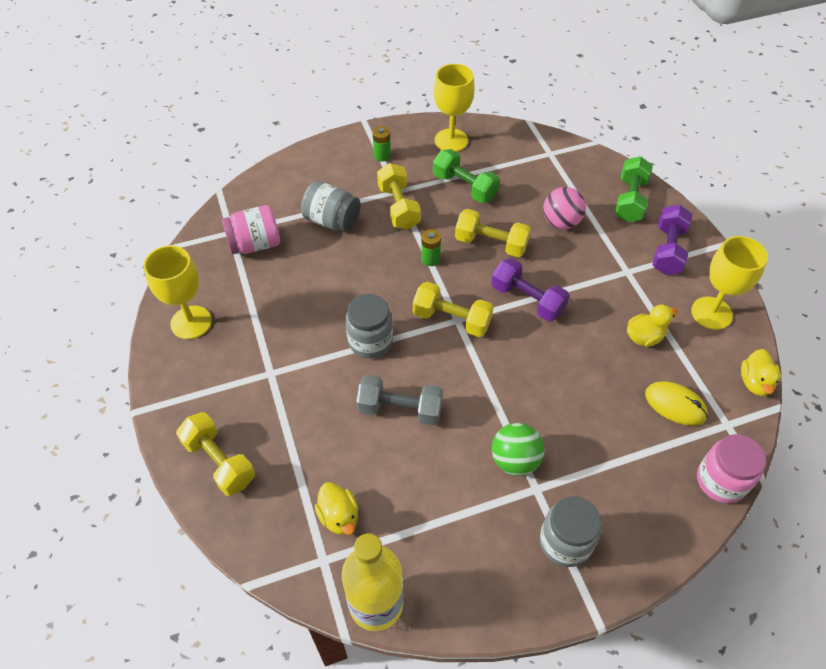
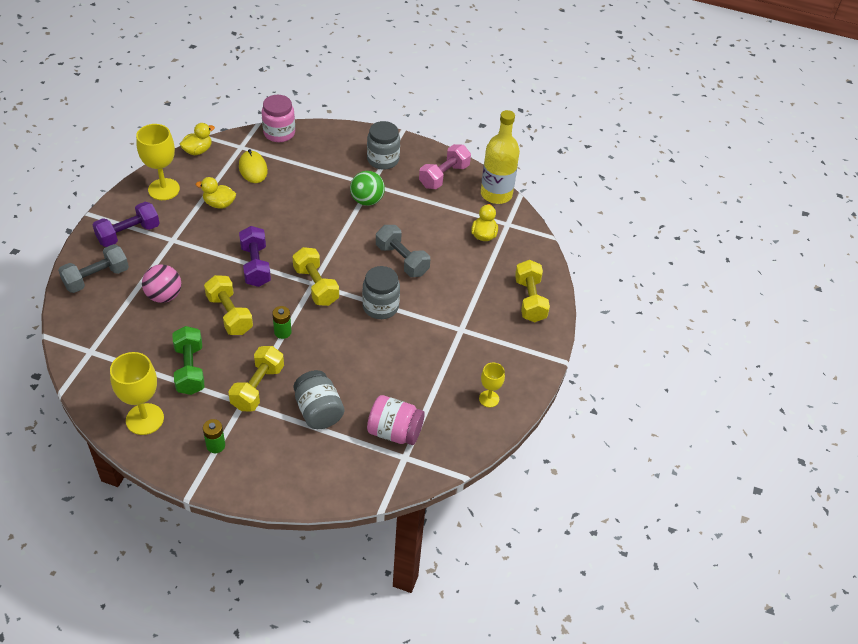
camera: 145 degrees left, 5 degrees down
yellow goblet [143,245,212,339] -> yellow goblet [479,363,505,407], size x0.57
green dumbbell [615,156,653,222] -> grey dumbbell [58,244,129,293]
none -> pink dumbbell [419,144,471,189]

